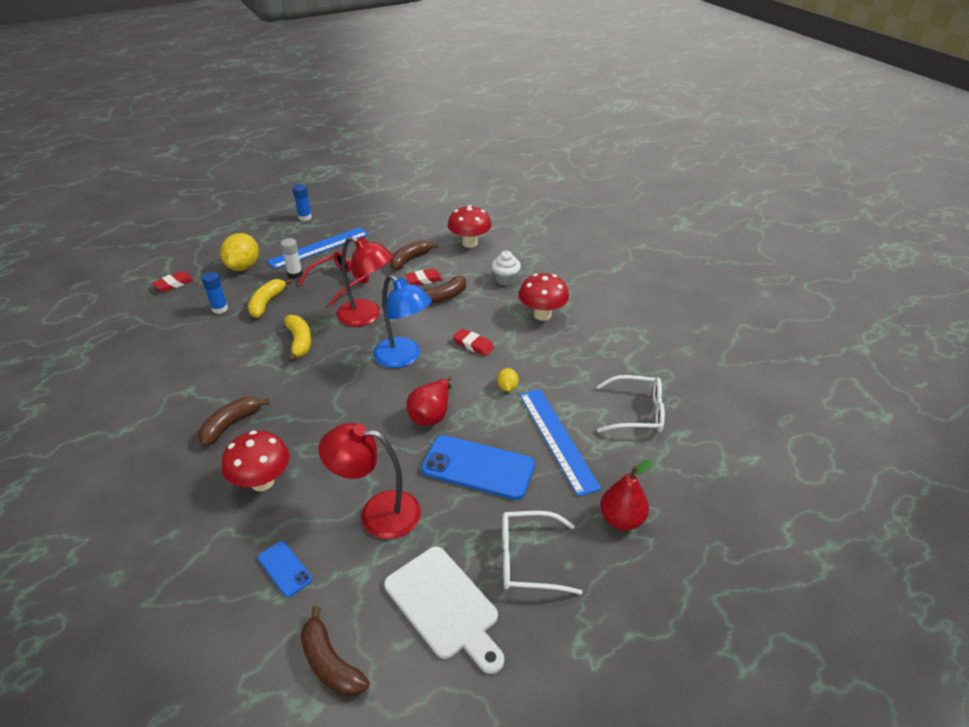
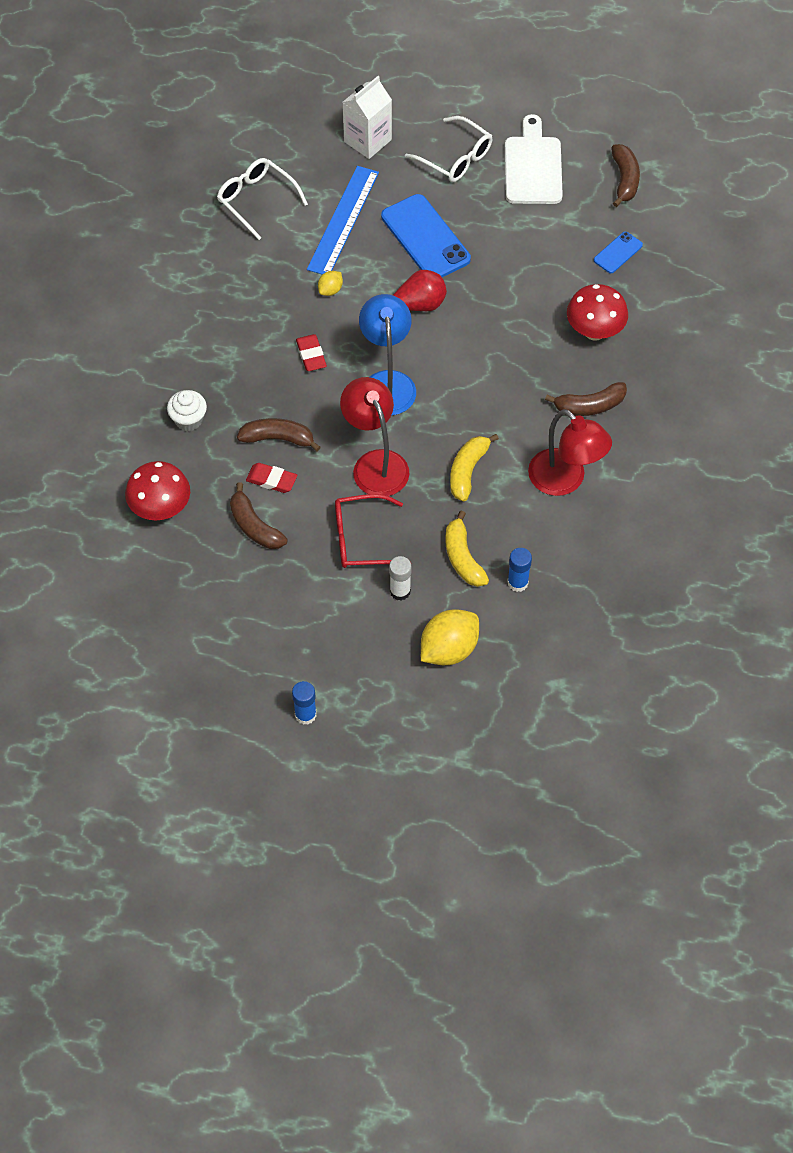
camera: 140 degrees left, 20 degrees up
red eraser [152,271,194,292] -> none
yellow banana [248,278,292,318] -> yellow banana turned 105 degrees clockwise [445,511,489,587]
blue phone [258,541,312,597] -> blue phone turned 45 degrees clockwise [594,232,643,273]
blue ruler [267,227,369,269] -> none
red lamp [319,423,421,539] -> red lamp moved to [528,409,612,496]
brown banana [390,240,438,270] -> brown banana turned 60 degrees clockwise [230,483,288,549]
red mushroom [519,274,569,321] -> none
red pear [600,460,653,530] -> white carton [343,76,392,159]

